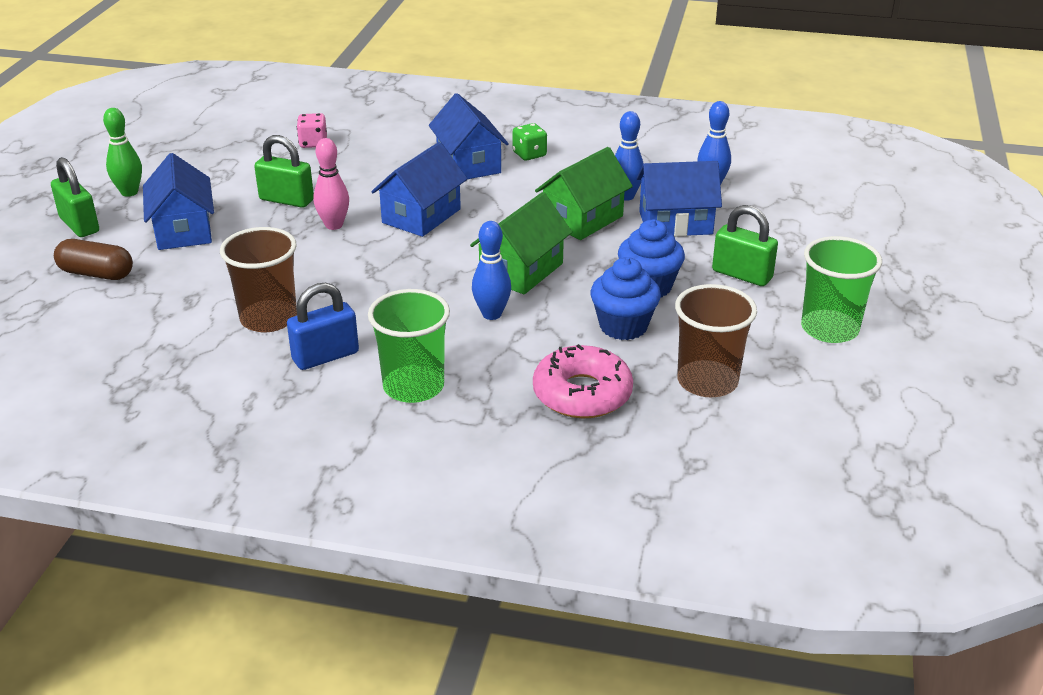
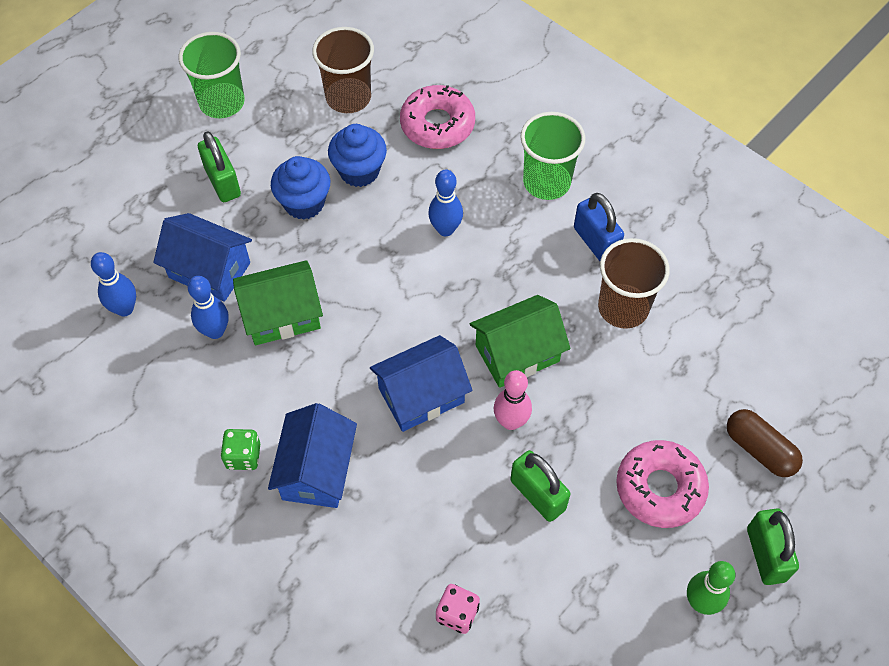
camera: 150 degrees left, 25 degrees up
blue house [143,153,214,250] -> pink donut [616,440,709,528]
blue padlock [287,283,359,370] -> blue padlock turned 60 degrees clockwise [574,193,624,261]
green house [470,192,572,294] -> green house moved to [470,295,571,388]

